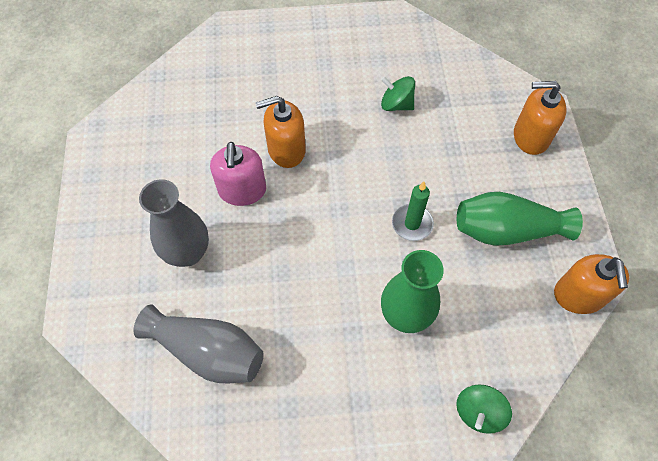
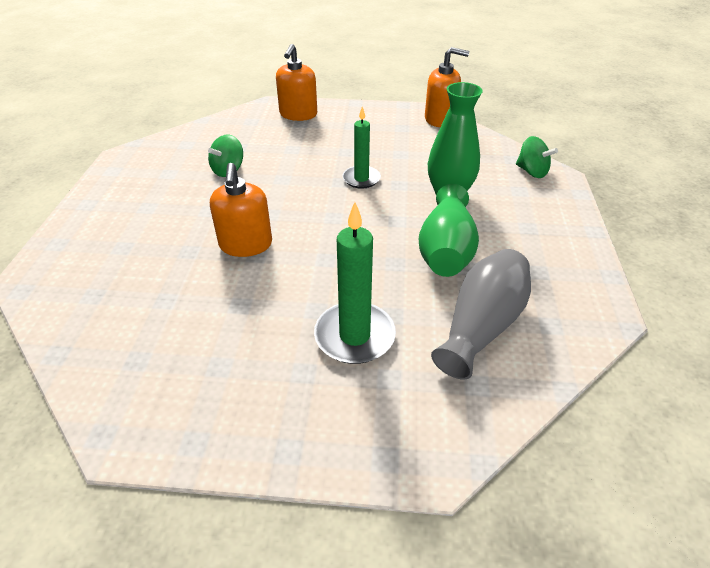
camera: 80 degrees left, 20 degrees down
grey vase [139,179,209,267] -> green candle [314,202,396,364]
pink soap dispenser [210,142,266,206] -> none
green vase [457,192,583,246] -> green vase moved to [419,184,479,277]

